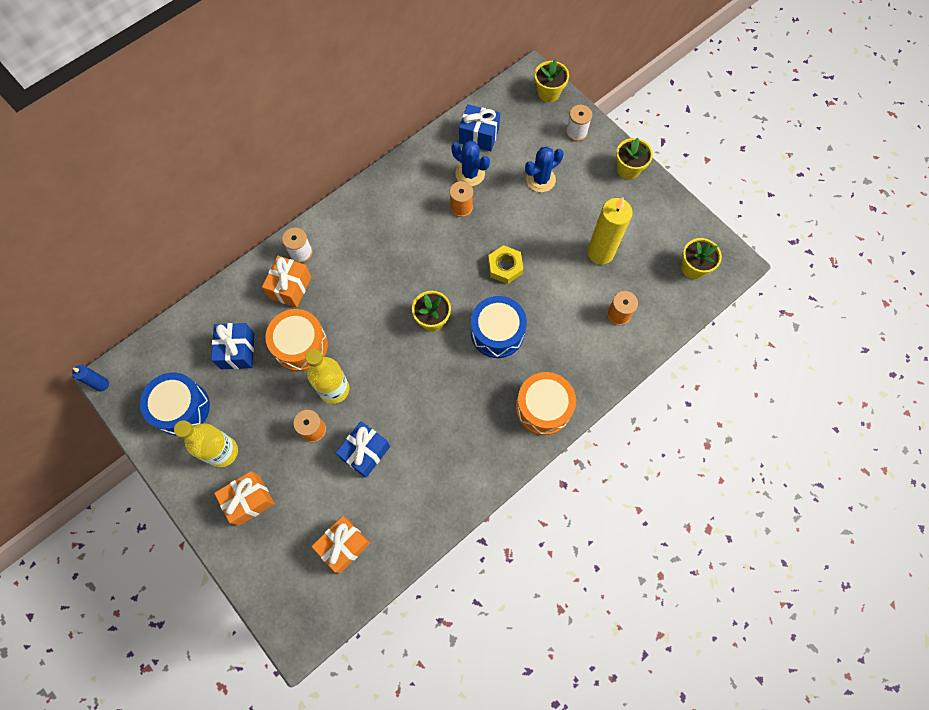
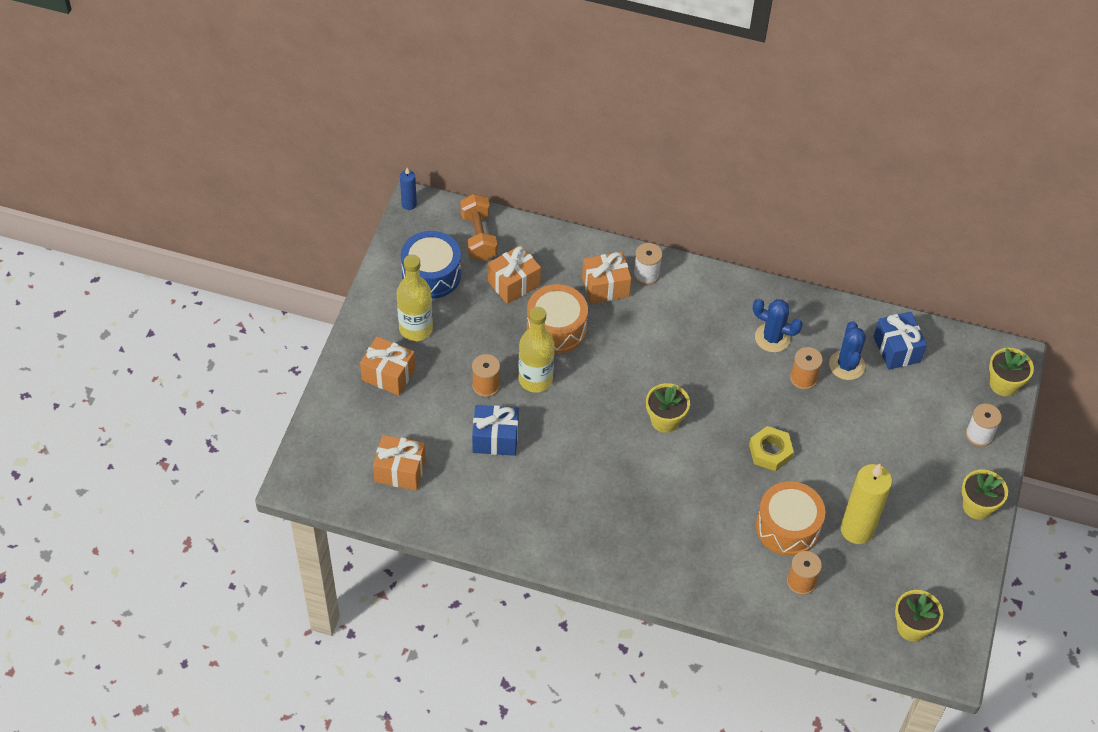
camera: 55 degrees right, 15 degrees down
blue gift [211,323,254,369] -> orange gift [488,245,541,304]
blue drum [471,296,527,358] -> none
orange drum [516,372,576,435] -> orange drum moved to [756,481,825,556]
blue cactus [525,147,564,192] -> blue cactus moved to [753,299,803,352]
none -> orange dumbbell [460,194,497,261]

